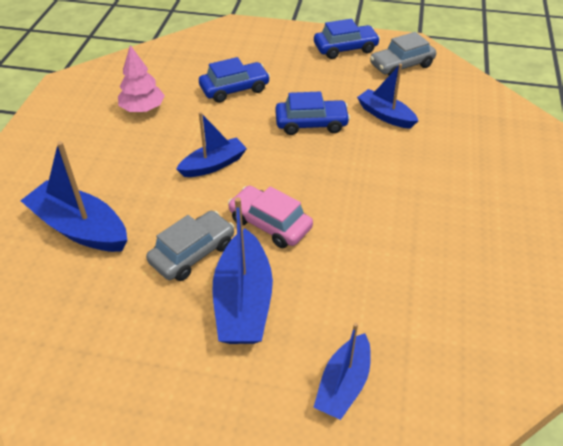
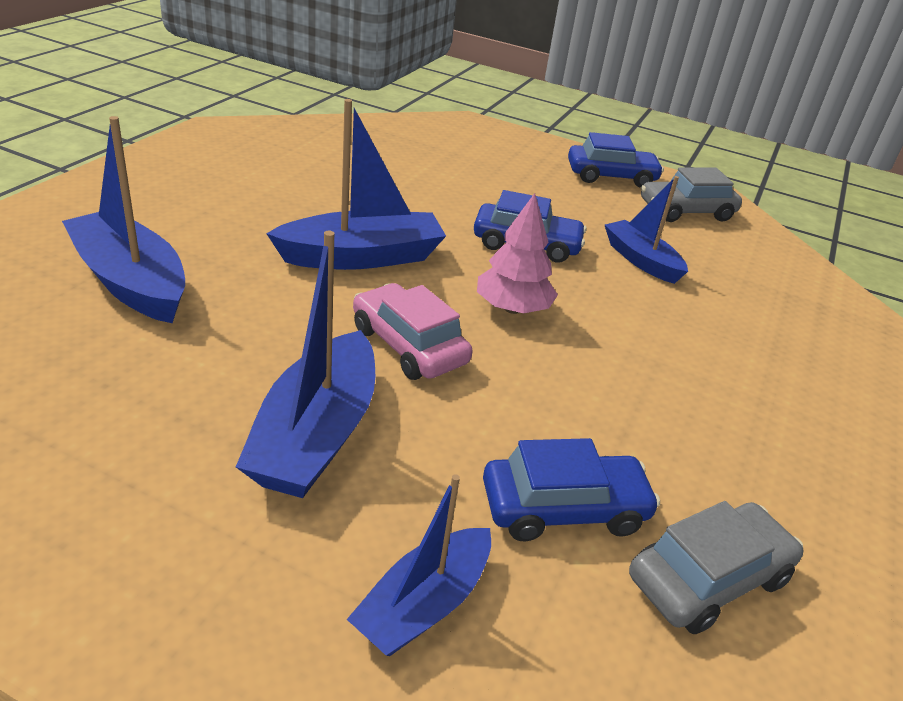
camera: 10 degrees right, 10 degrees down
pink tree [118,45,165,112] -> pink tree moved to [477,193,558,314]
grey car [146,211,234,281] -> grey car moved to [629,501,804,634]
blue boat [176,112,247,177] -> blue boat [266,99,446,270], size x1.55
blue car [199,57,270,103] -> blue car moved to [483,438,660,542]

